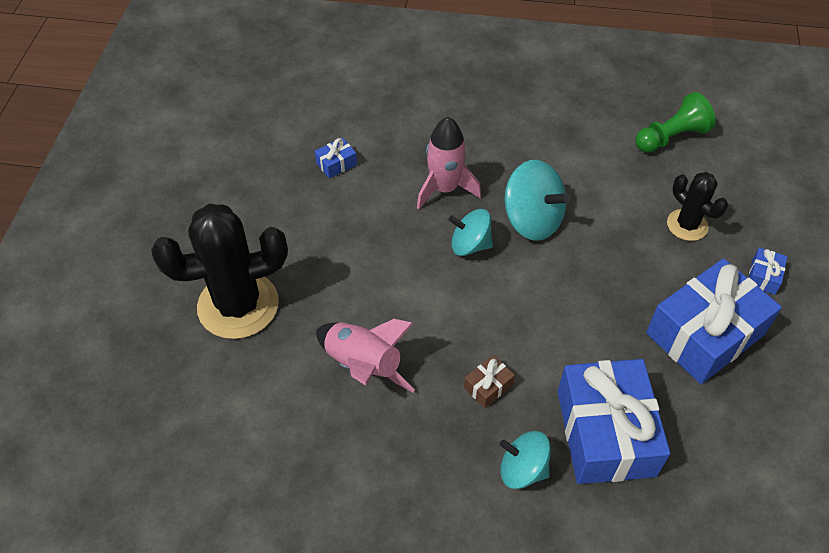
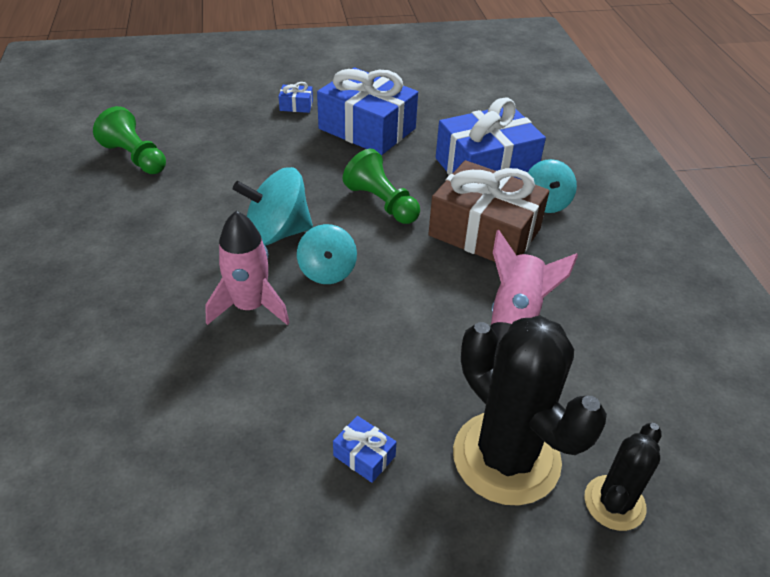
camera: 110 degrees left, 10 degrees down
blue gift [315,138,357,178] -> blue gift moved to [333,416,397,483]
brown gift [464,355,515,408] -> brown gift [428,160,549,262], size x2.50
turquoise spinning top [505,160,570,241] -> turquoise spinning top turned 120 degrees counterclockwise [233,167,313,246]
black cactus [667,172,728,241] -> black cactus moved to [584,423,662,531]
none -> green pawn [343,149,420,224]

